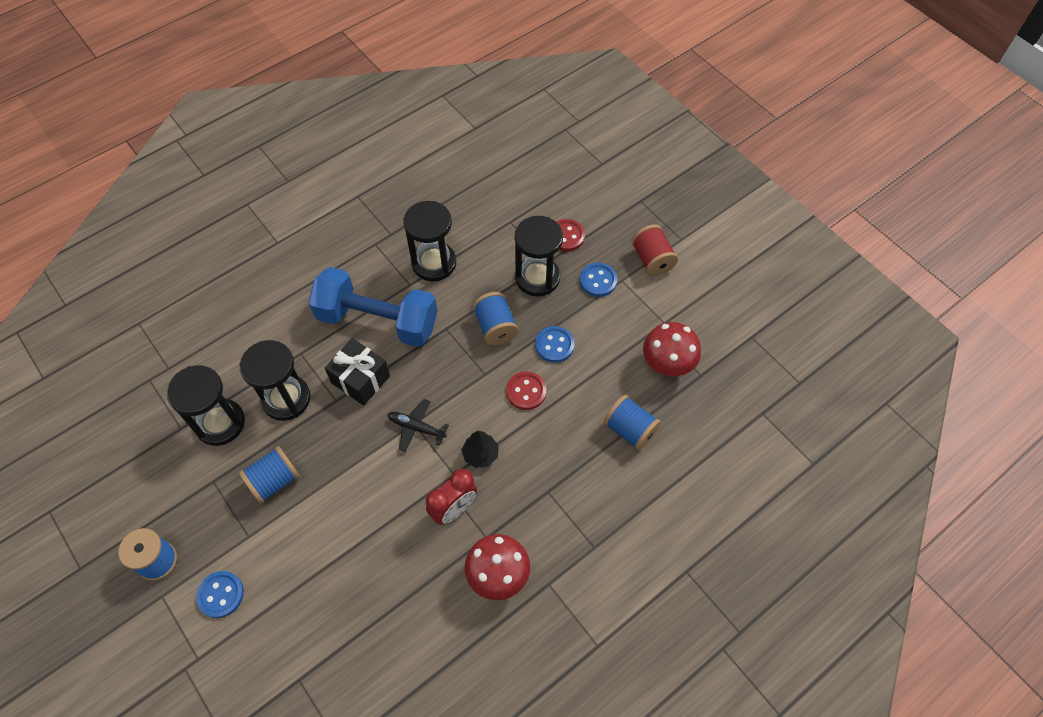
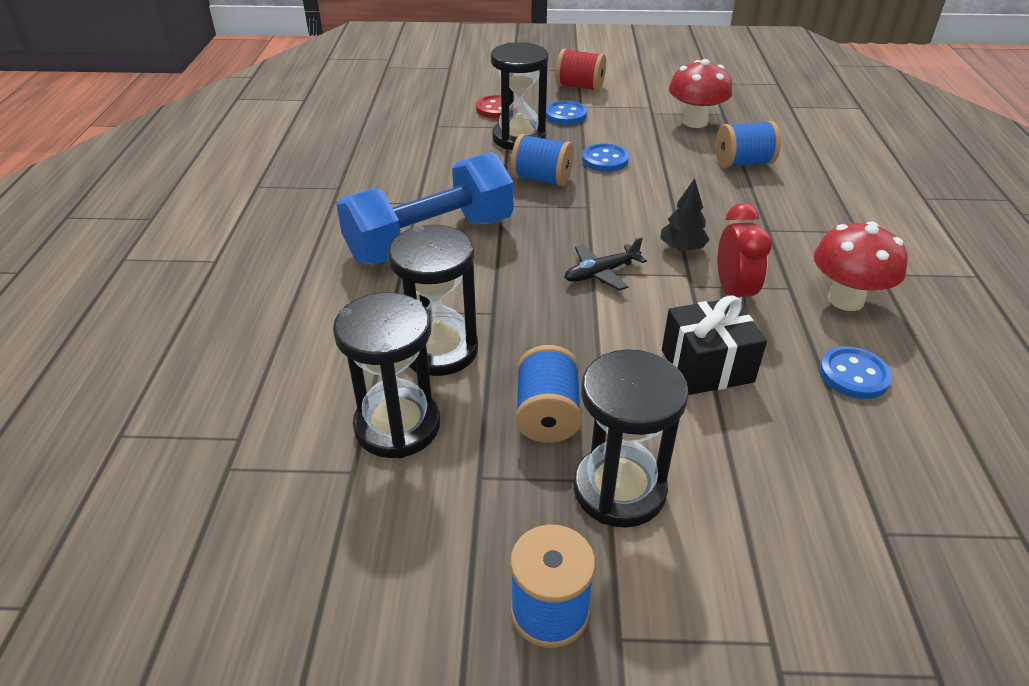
camera: 50 degrees left, 20 degrees down
blue button [196,571,244,618] -> blue button moved to [819,346,892,399]
black gift [325,338,390,406] -> black gift moved to [662,295,767,395]
black hourglass [403,201,456,281] -> black hourglass moved to [573,349,689,528]
red button [506,372,546,410] -> none

